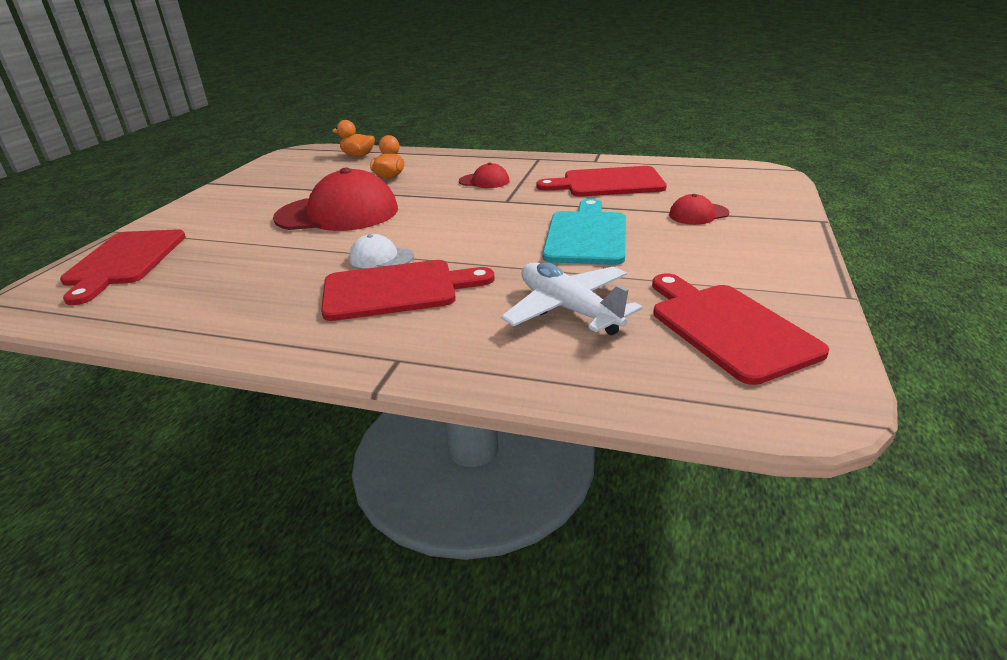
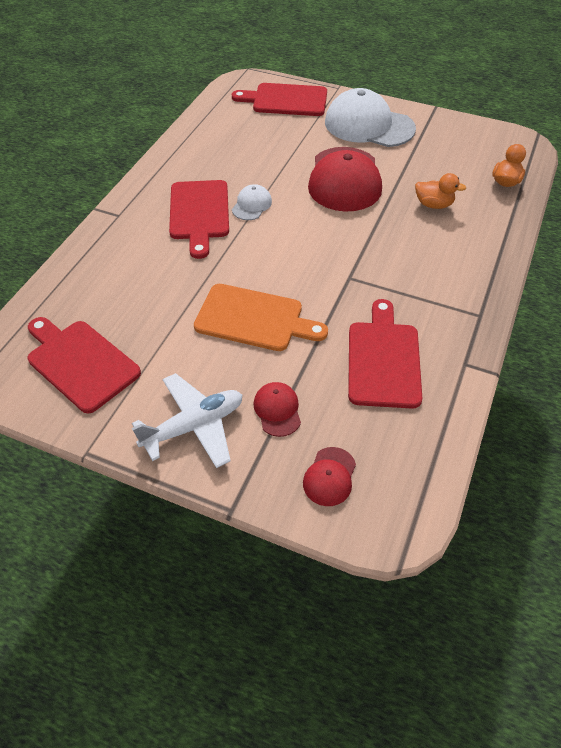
camera: 95 degrees right, 20 degrees up
red cap [459,163,510,188] -> red cap moved to [303,447,356,506]
white plane [501,263,642,335] -> white plane moved to [132,373,243,468]
turquoise cutting board [543,198,626,265] -> orange cutting board [194,284,328,351]
red cutting board [652,273,829,385] -> red cutting board turned 120 degrees counterclockwise [28,317,141,414]
none -> white cap [325,88,416,147]

